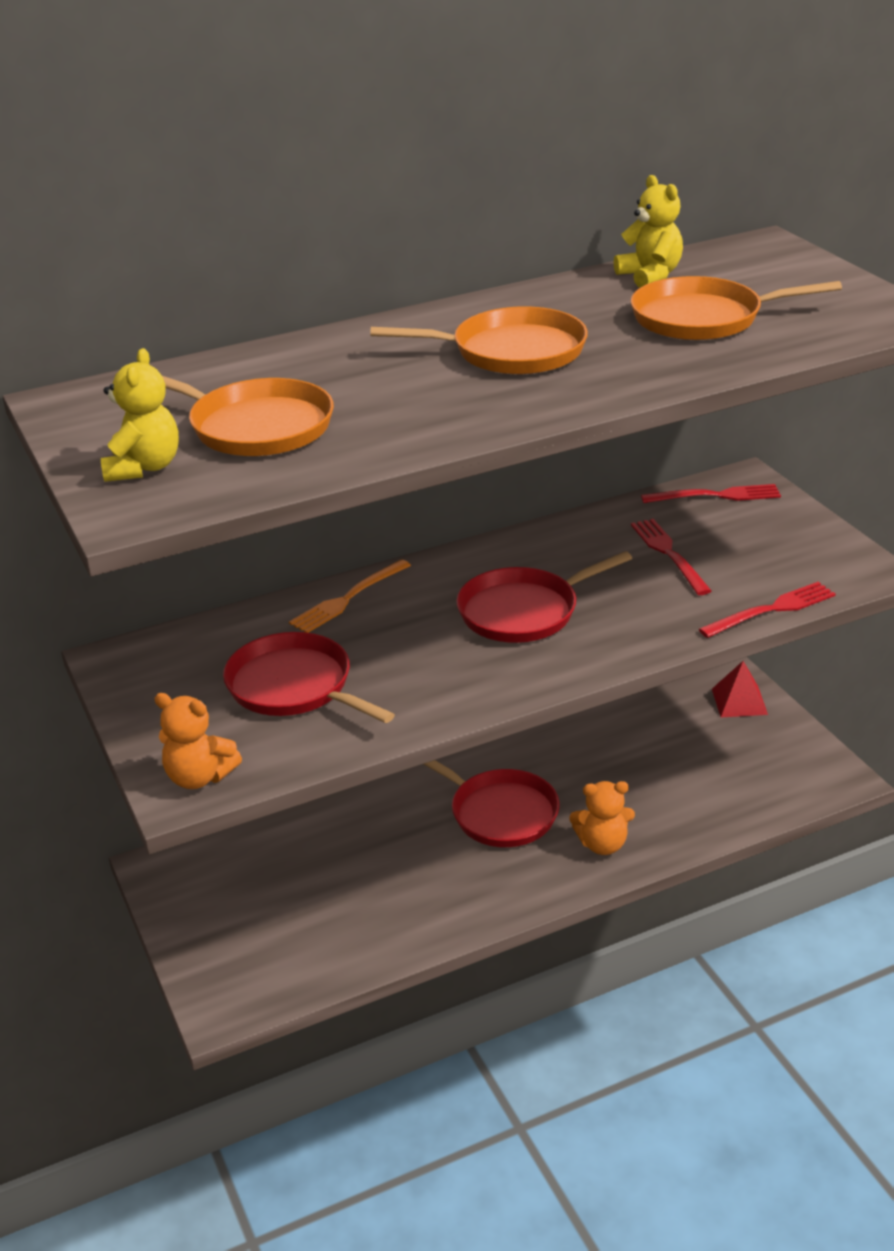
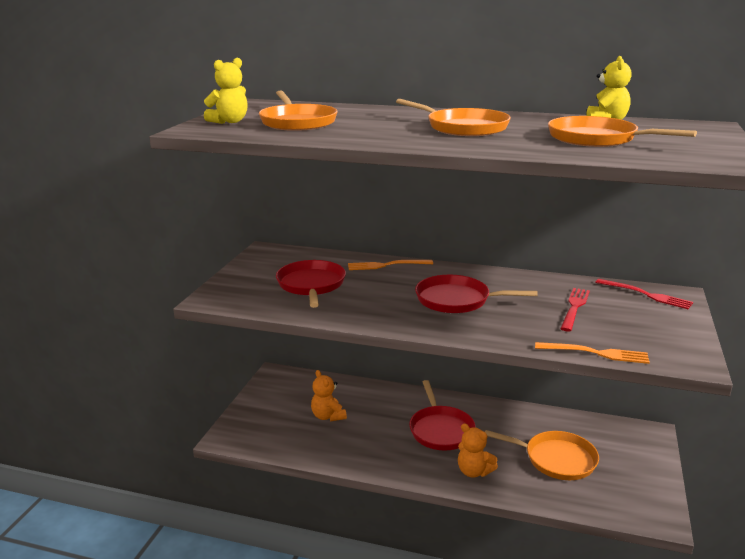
camera: 40 degrees right, 10 degrees down
orange teddy bear [154,693,242,789] -> orange teddy bear moved to [311,370,347,421]
red fork [699,582,836,638] -> orange fork [535,342,650,364]
red pyramid [712,661,768,718] -> none
none -> orange pan [485,430,599,480]

